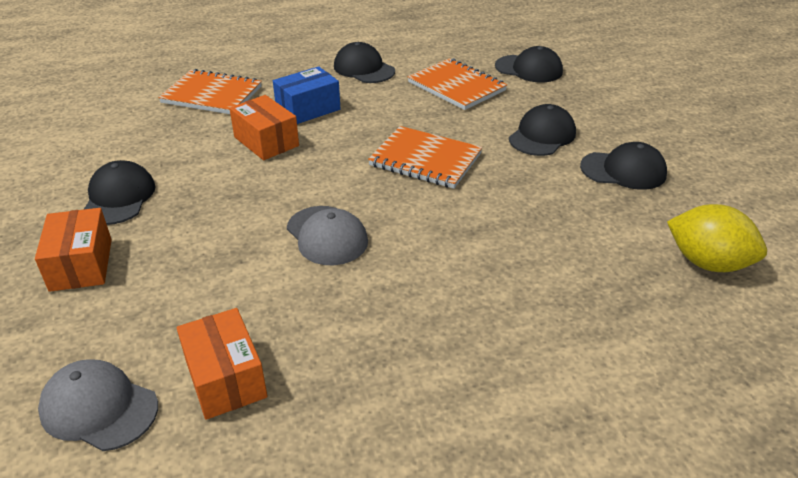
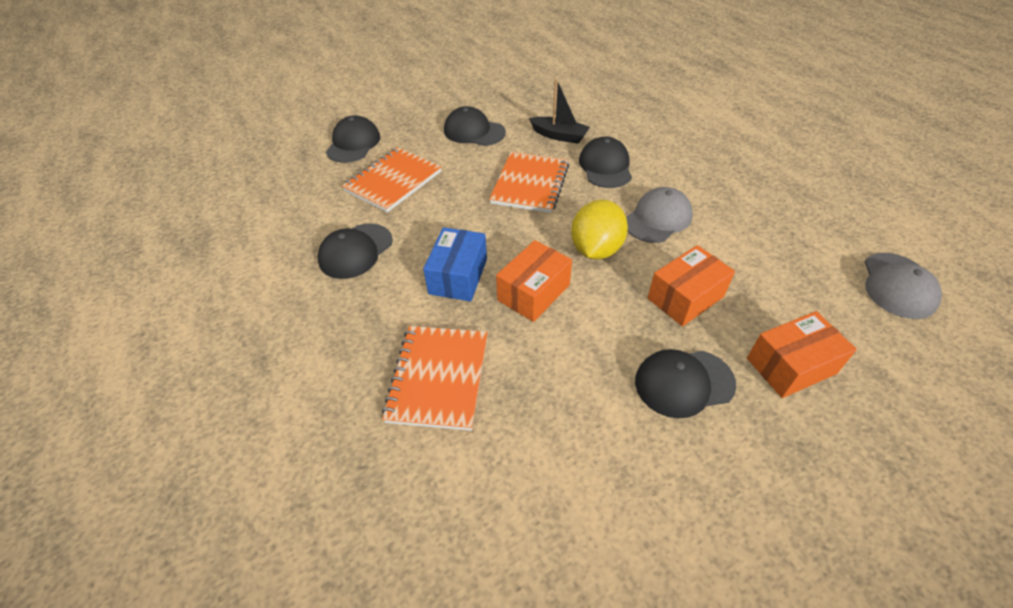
camera: 100 degrees left, 10 degrees up
orange box [177,308,268,420] -> orange box moved to [648,245,735,326]
blue box [273,66,340,124] -> blue box turned 60 degrees clockwise [423,227,487,302]
black cap [580,142,667,190] -> black cap moved to [579,137,632,188]
yellow lemon [667,204,767,272] -> yellow lemon moved to [571,200,628,260]
none -> black boat [529,79,590,144]

